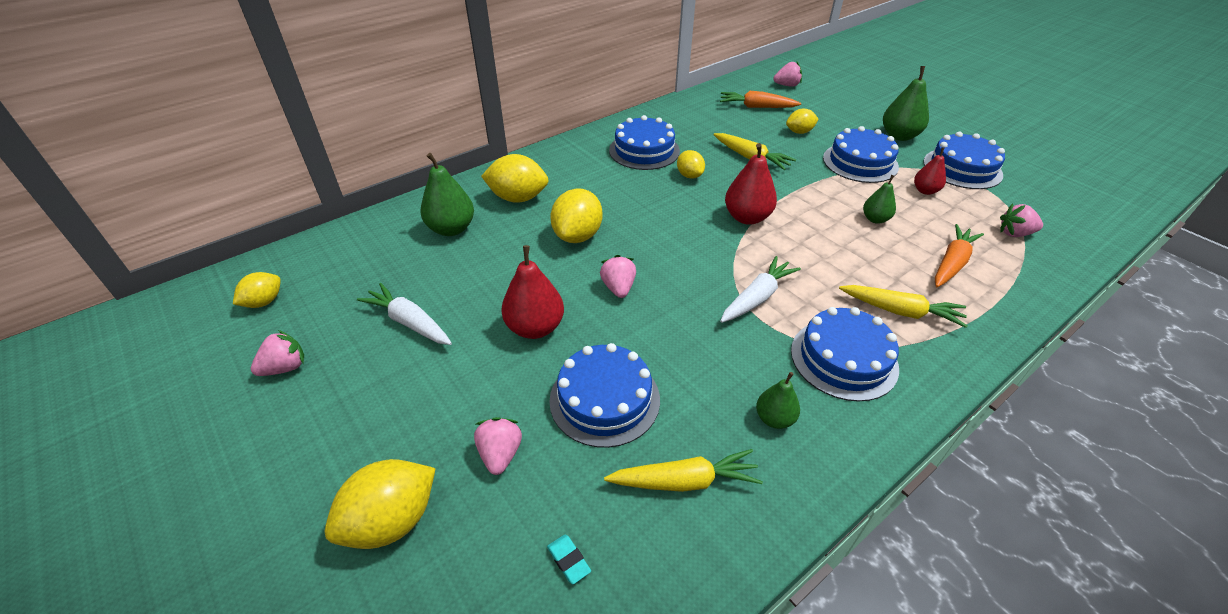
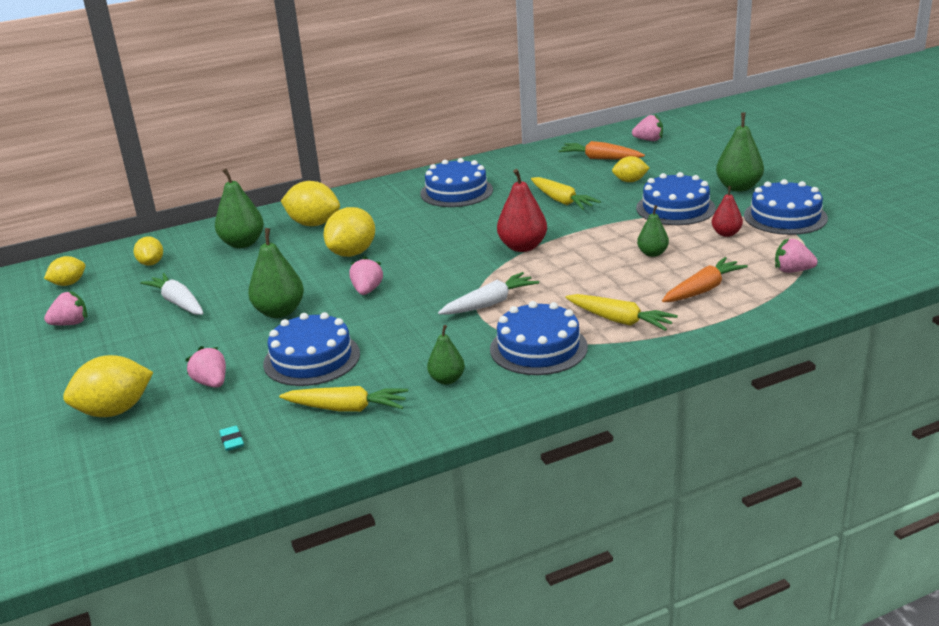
camera: 15 degrees right, 15 degrees down
pink strawberry [474,417,522,475] -> pink strawberry turned 45 degrees counterclockwise [185,346,226,388]
red pear [501,245,564,339] -> green pear [248,228,304,318]
yellow lemon [677,150,705,179] -> yellow lemon moved to [134,236,163,266]

